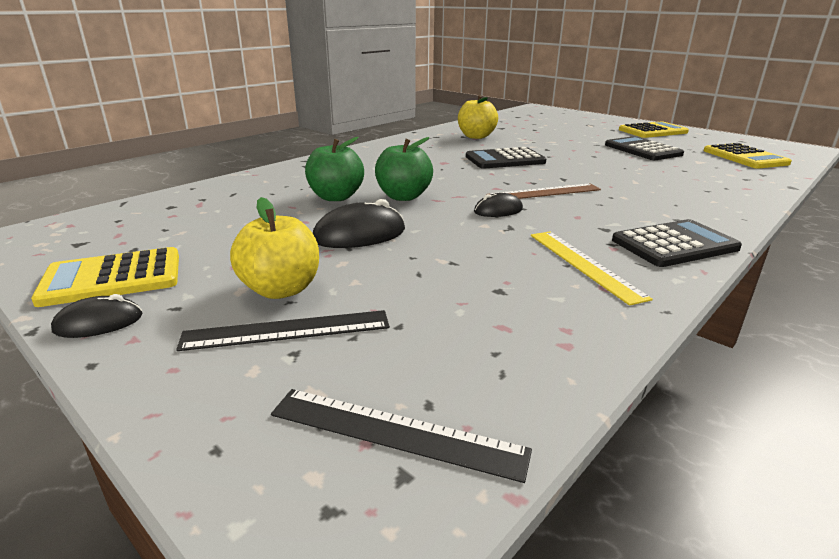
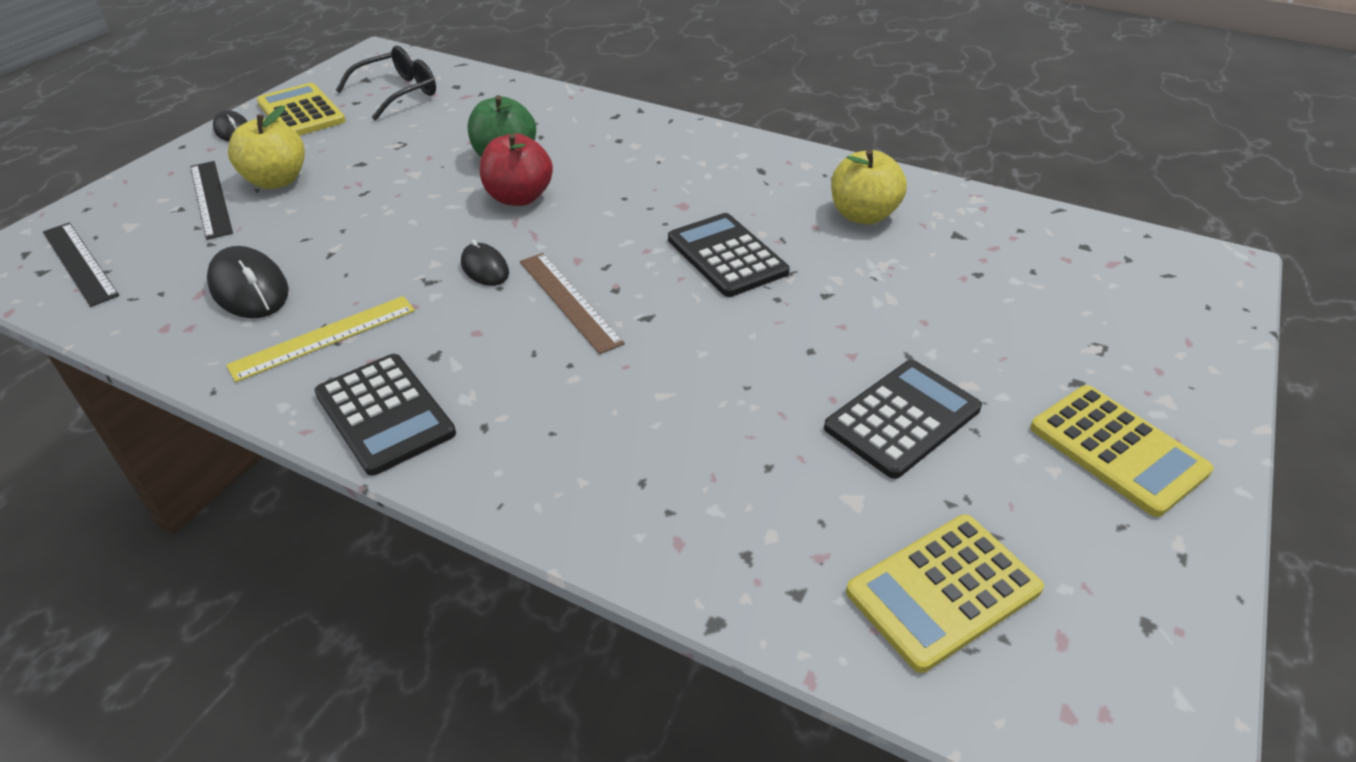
camera: 75 degrees right, 15 degrees up
black ruler [271,389,532,483] -> black ruler turned 45 degrees counterclockwise [43,223,119,307]
black mouse [313,199,405,248] -> black mouse moved to [207,246,289,318]
green apple [375,137,433,201] -> red apple [480,133,553,206]
none -> black glasses [336,46,436,120]

